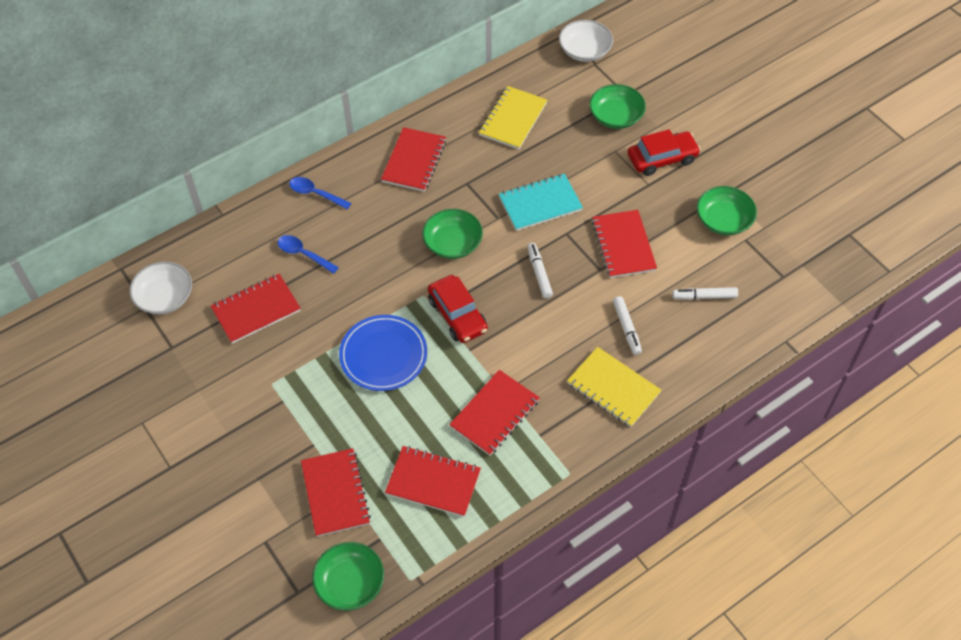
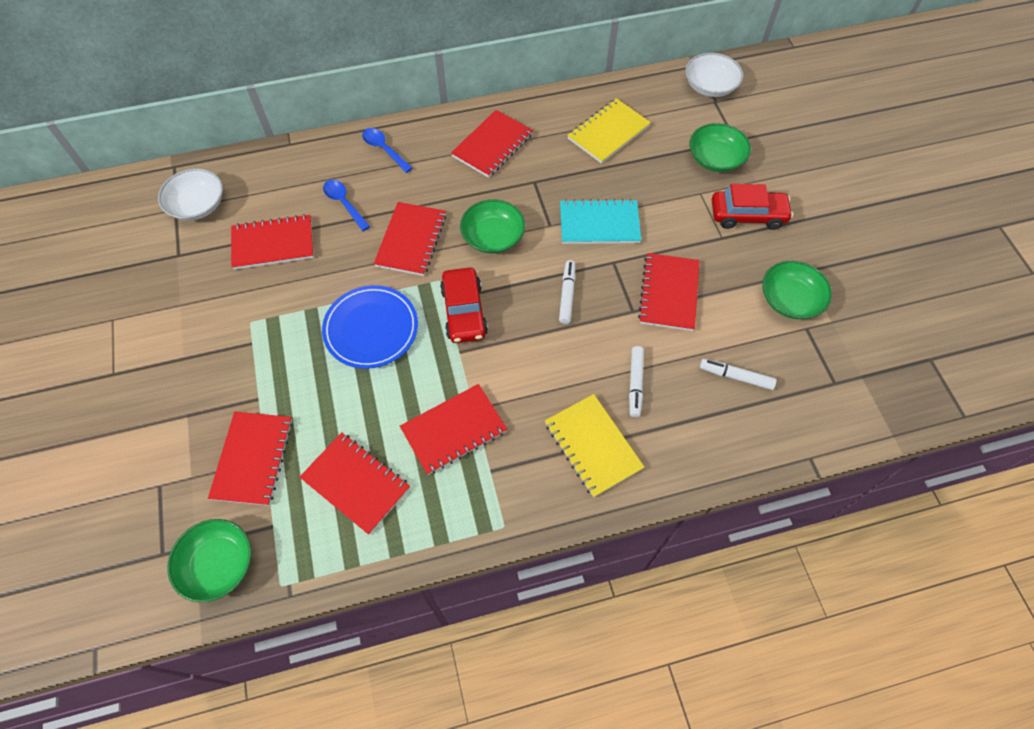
camera: 20 degrees right, 5 degrees up
none -> red notebook [374,202,446,276]

